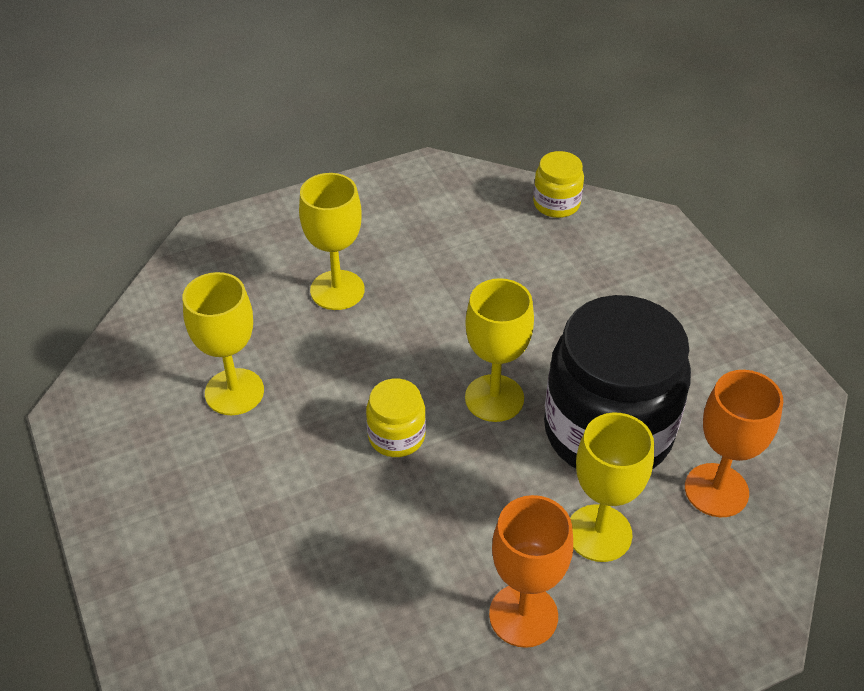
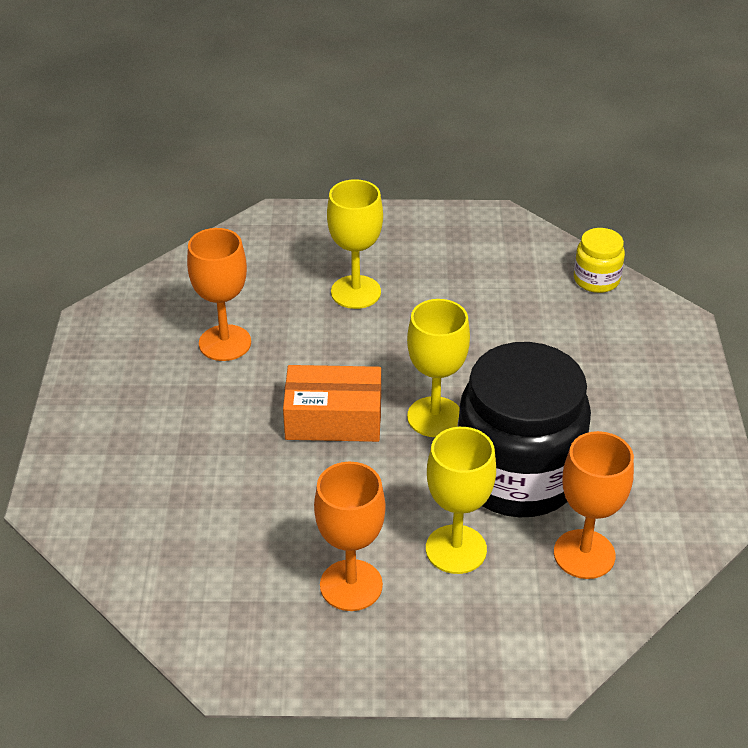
camera: 25 degrees right, 5 degrees down
yellow goblet [183,272,264,415] -> orange goblet [187,228,251,361]
yellow jar [366,378,426,457] -> orange box [283,365,381,442]

